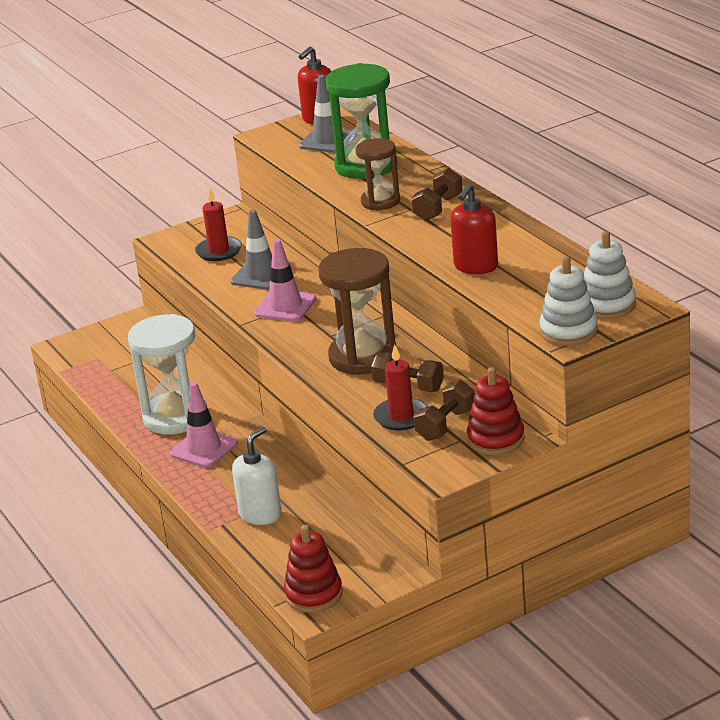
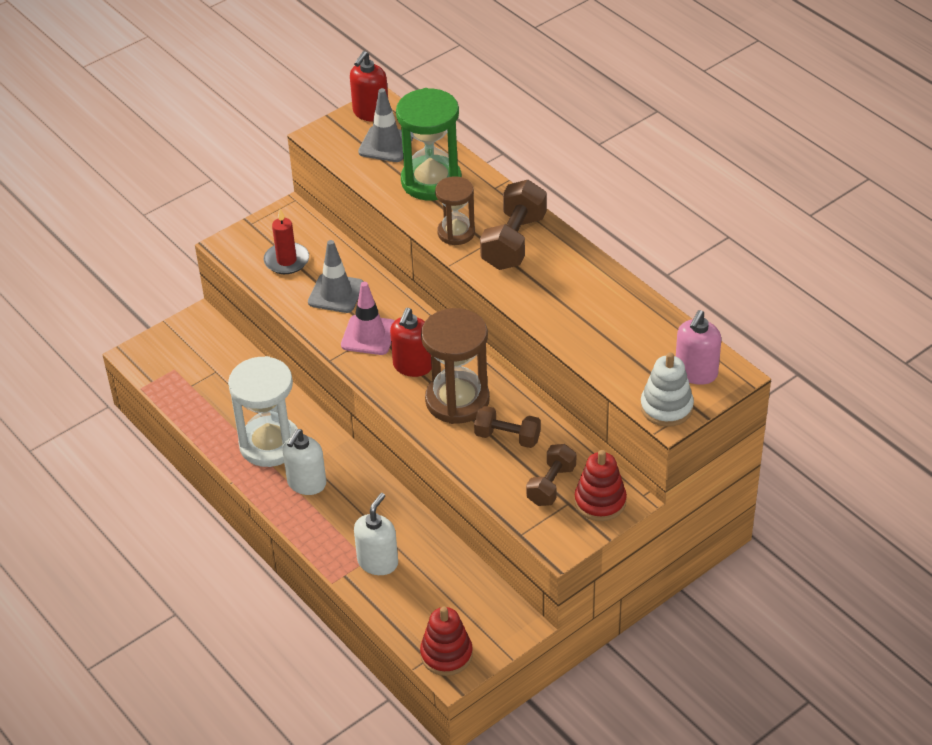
camera: 10 degrees left, 15 degrees up
pink traffic cone [170,382,238,468] -> white soap dispenser [283,429,326,495]
red candle [373,344,428,430] -> none
brown dumbbell [411,168,463,221] -> brown dumbbell [480,180,547,270], size x1.56
red soap dispenser [450,184,498,274] -> red soap dispenser moved to [390,308,432,377]
white stacking toy [584,231,636,319] -> pink soap dispenser [676,310,721,385]

